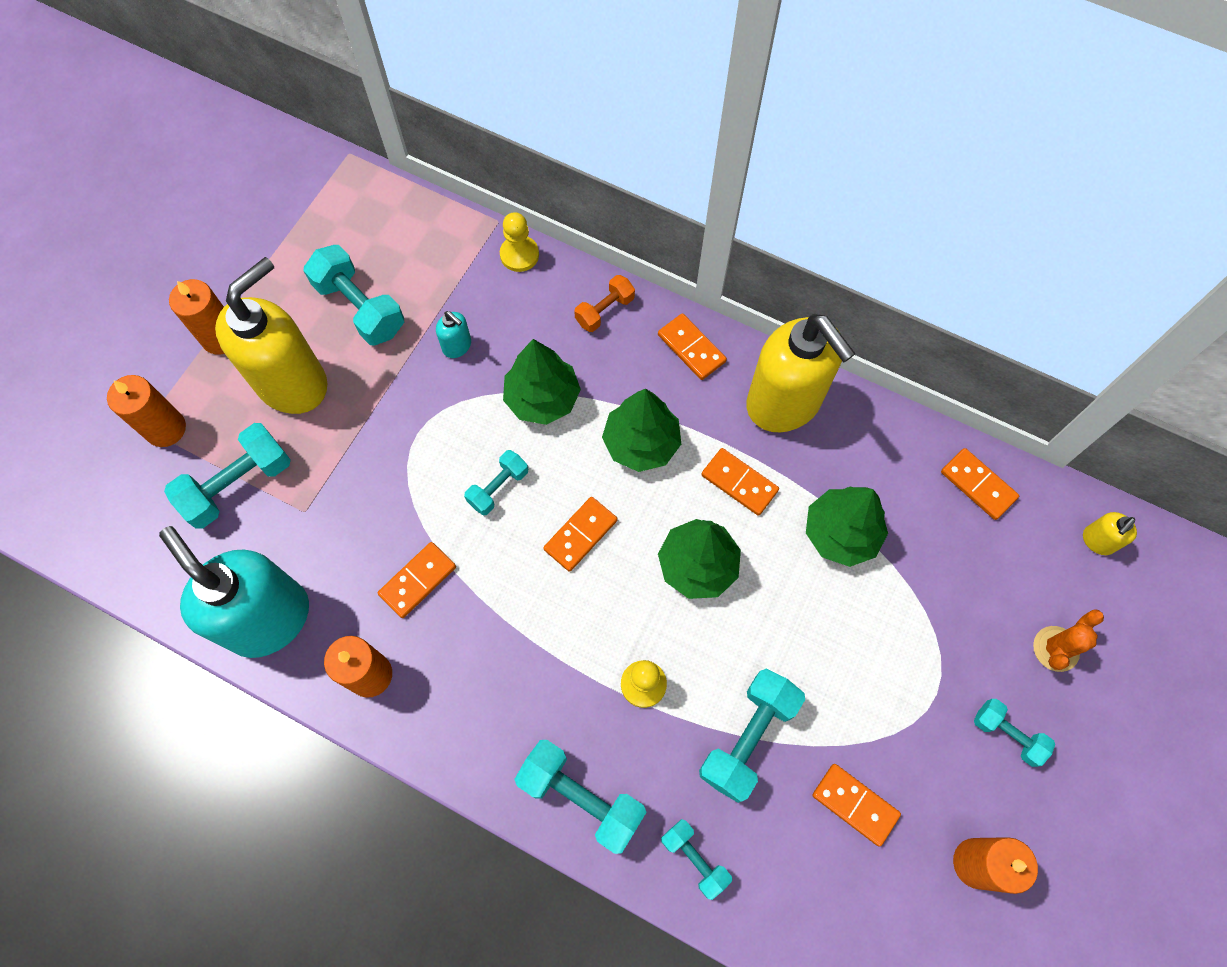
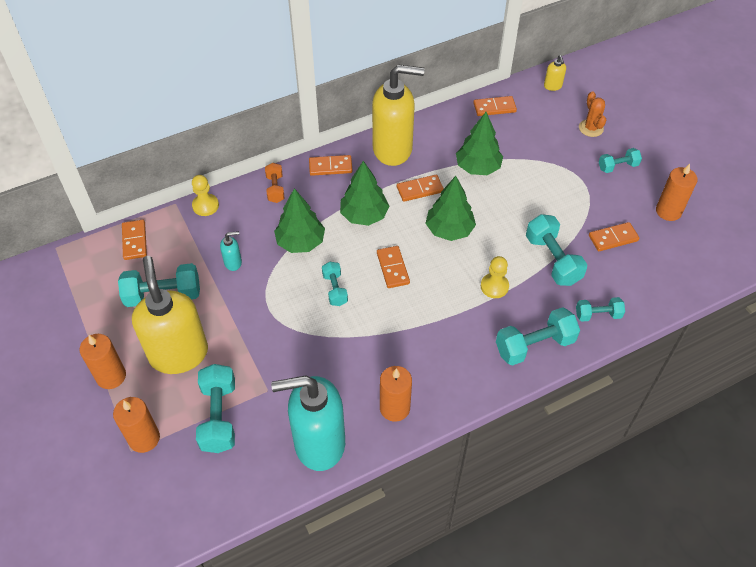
camera: 55 degrees left, 15 degrees down
orange domino [378,542,456,618] -> orange domino moved to [122,220,147,260]

